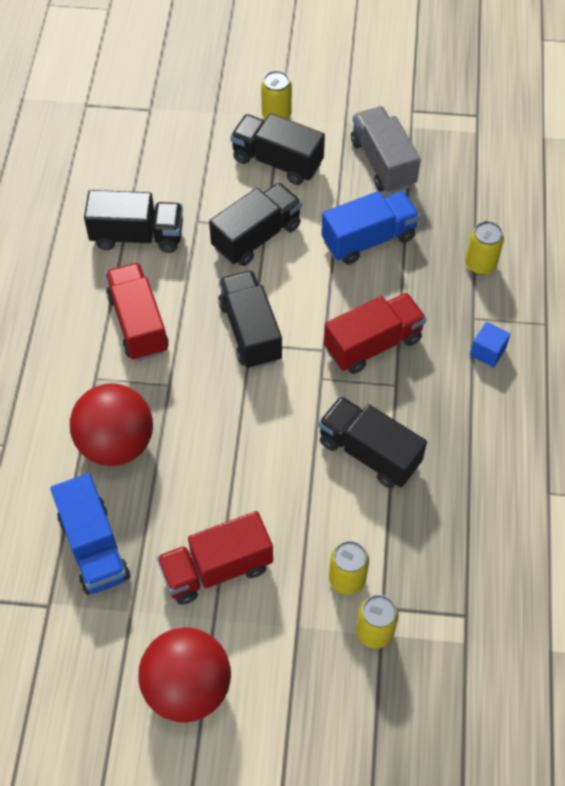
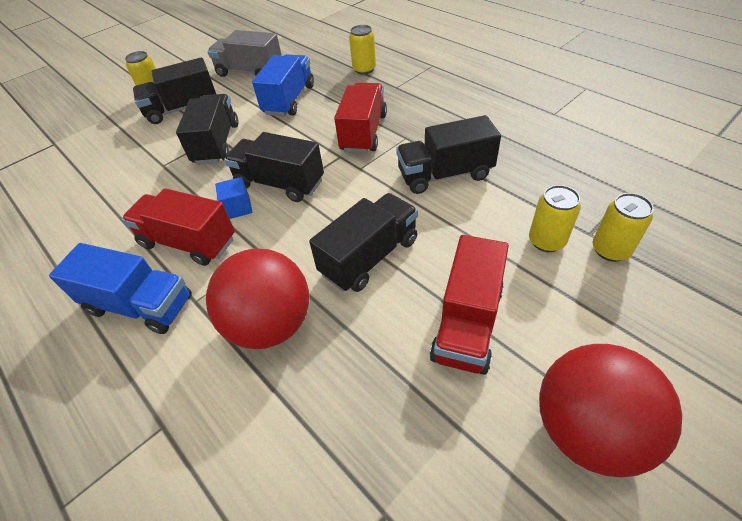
camera: 45 degrees left, 10 degrees down
blue truck [51,473,130,595] -> blue truck moved to [49,243,192,334]
black truck [84,190,183,253] -> black truck moved to [309,193,418,292]
blue cube [470,322,510,367] -> blue cube moved to [215,177,253,219]

